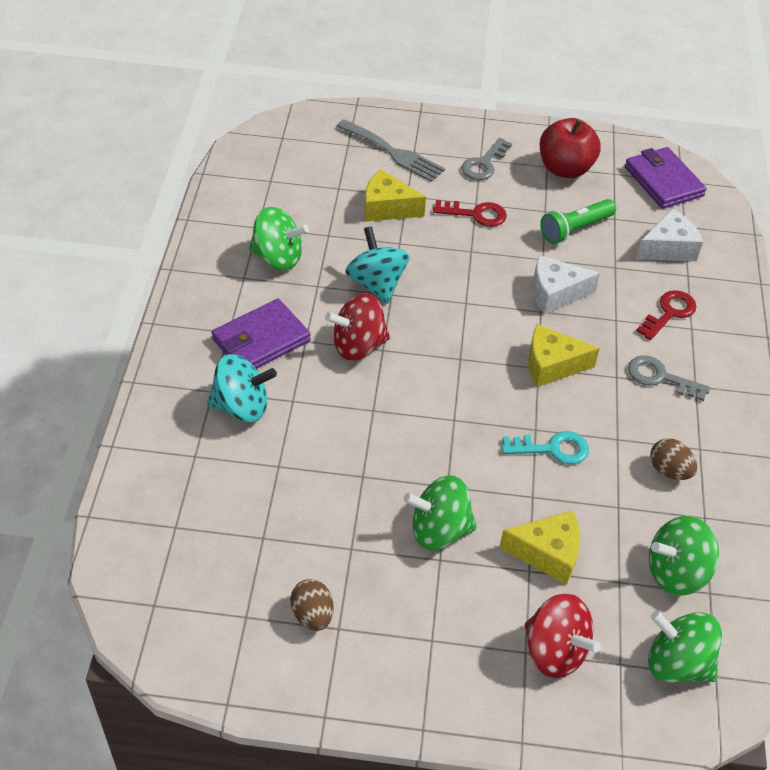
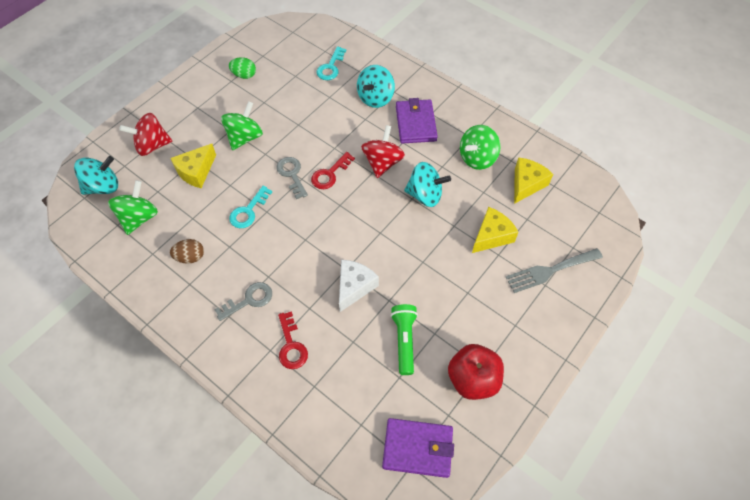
camera: 125 degrees right, 10 degrees up
brown egg [290,579,333,631] -> green egg [229,57,256,79]
red key [433,200,507,227] -> red key moved to [311,152,355,189]
grey key [462,138,512,180] -> grey key moved to [276,157,308,199]
yellow cheese [528,324,600,387] -> yellow cheese moved to [514,157,553,204]
white cheese [636,208,703,261] -> none
green spinning top [648,610,722,683] -> turquoise spinning top [74,156,118,195]
none -> turquoise key [317,46,346,80]

